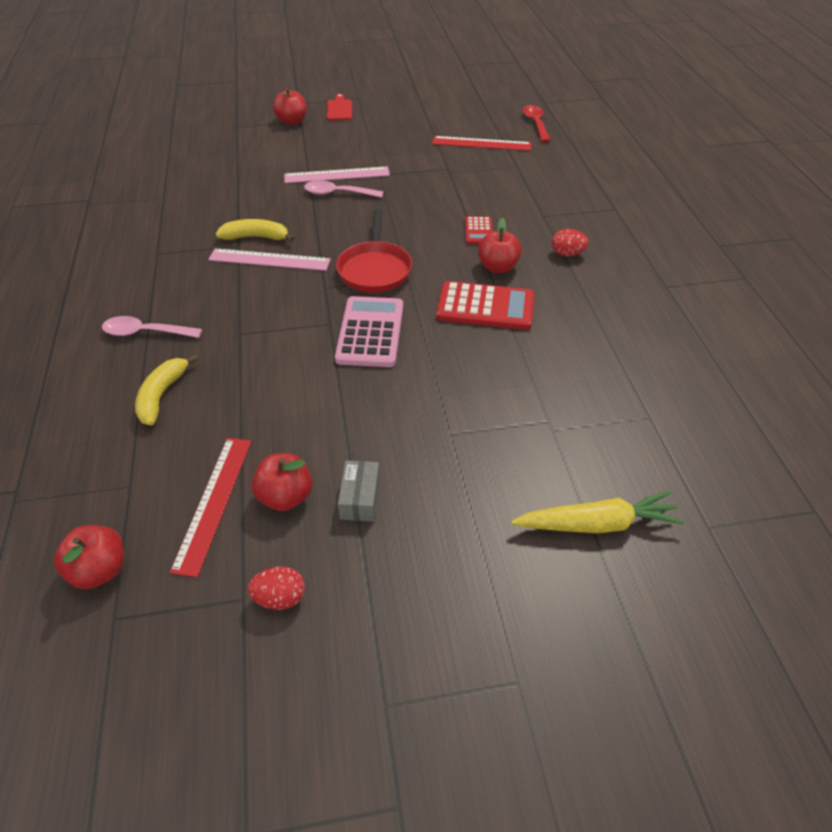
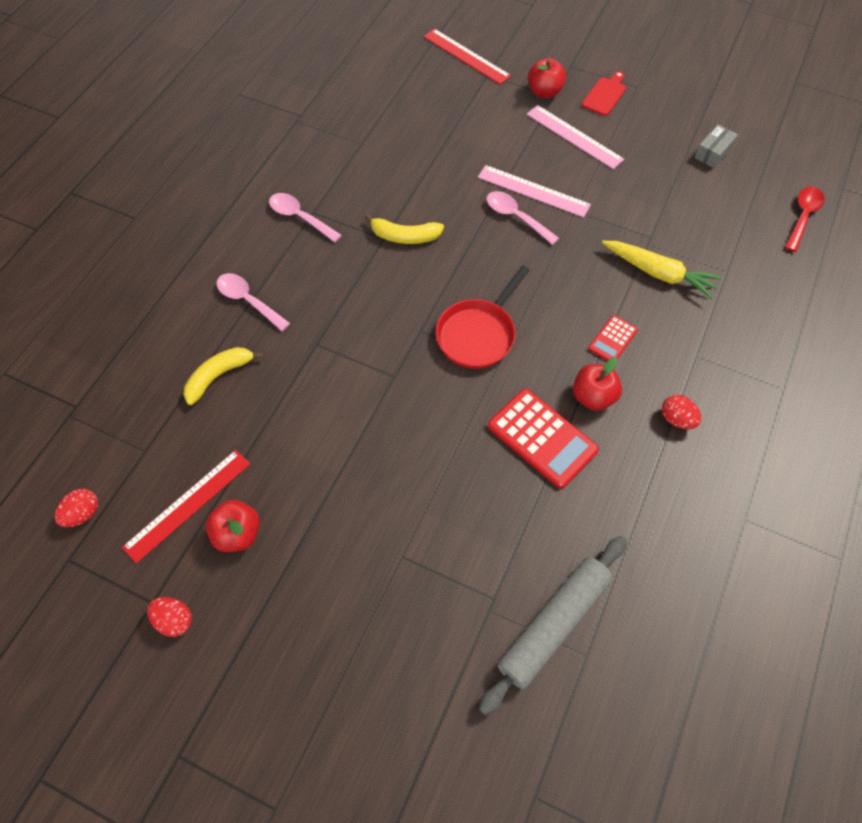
camera: 35 degrees right, 15 degrees up
red apple [54,525,124,589] -> red egg [55,489,98,527]
pink ruler [208,248,331,271] -> pink ruler moved to [527,105,624,169]
yellow banana [216,219,294,242] -> yellow banana turned 150 degrees clockwise [365,213,444,244]
pink calculator [335,296,403,367] -> none
grey box [338,460,380,522] -> grey box moved to [694,124,738,168]
red ruler [432,136,532,151] -> red ruler moved to [423,29,511,85]
yellow carrot [511,491,684,533] -> yellow carrot moved to [602,241,722,299]
none -> pink spoon [269,193,342,242]
none -> grey rolling pin [479,536,627,715]

